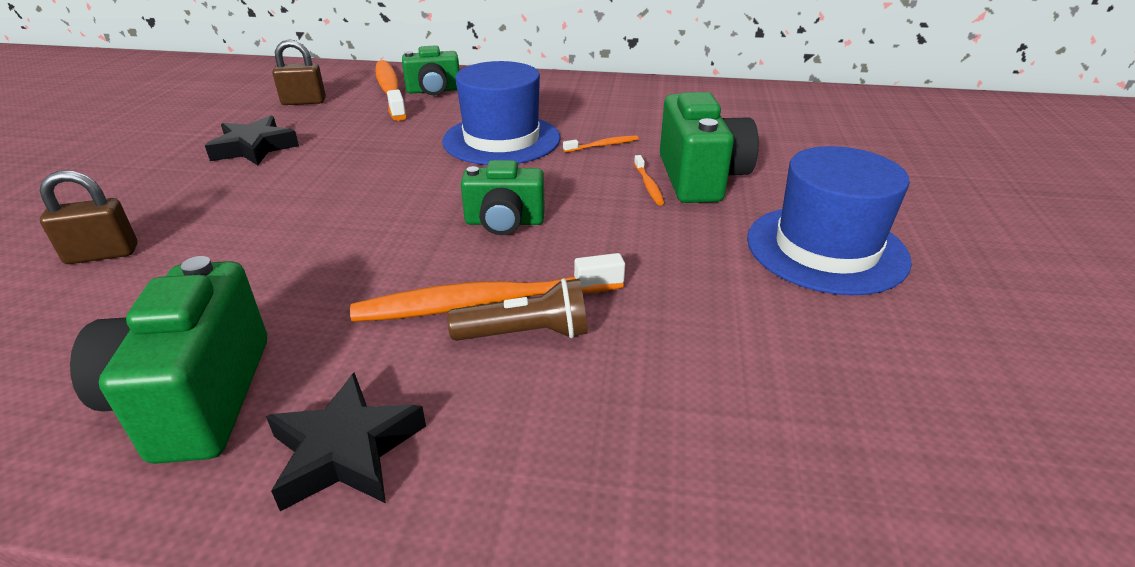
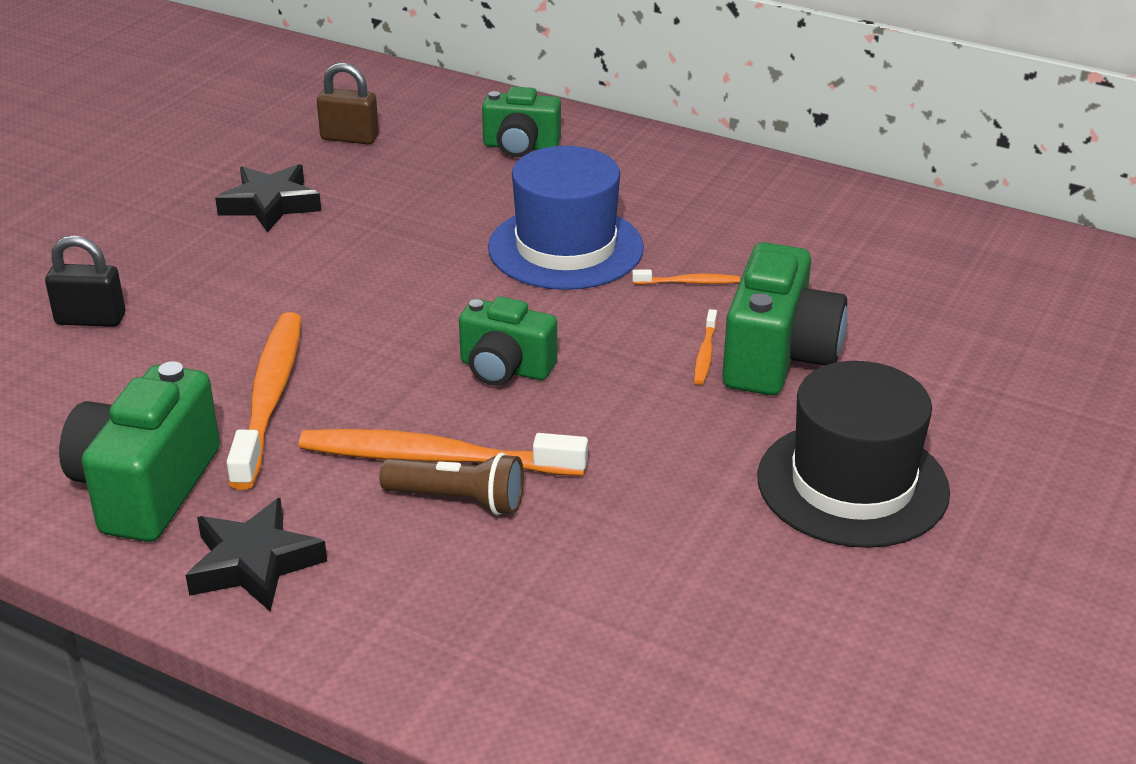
camera: 20 degrees right, 0 degrees up
brown padlock [40,170,138,264] -> black padlock [45,235,125,327]
orange toothbrush [375,60,407,121] -> orange toothbrush moved to [227,312,301,490]
blue hat [747,146,912,295] -> black hat [758,361,950,548]

